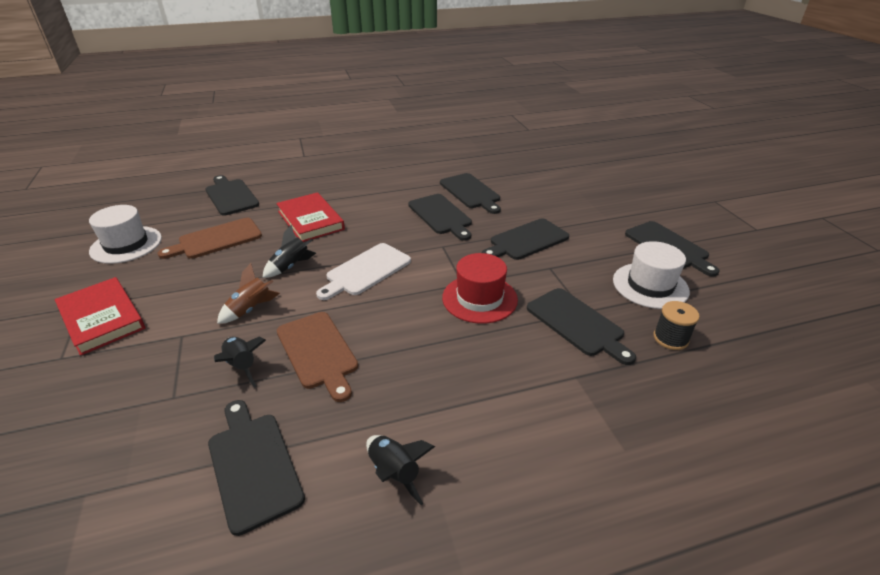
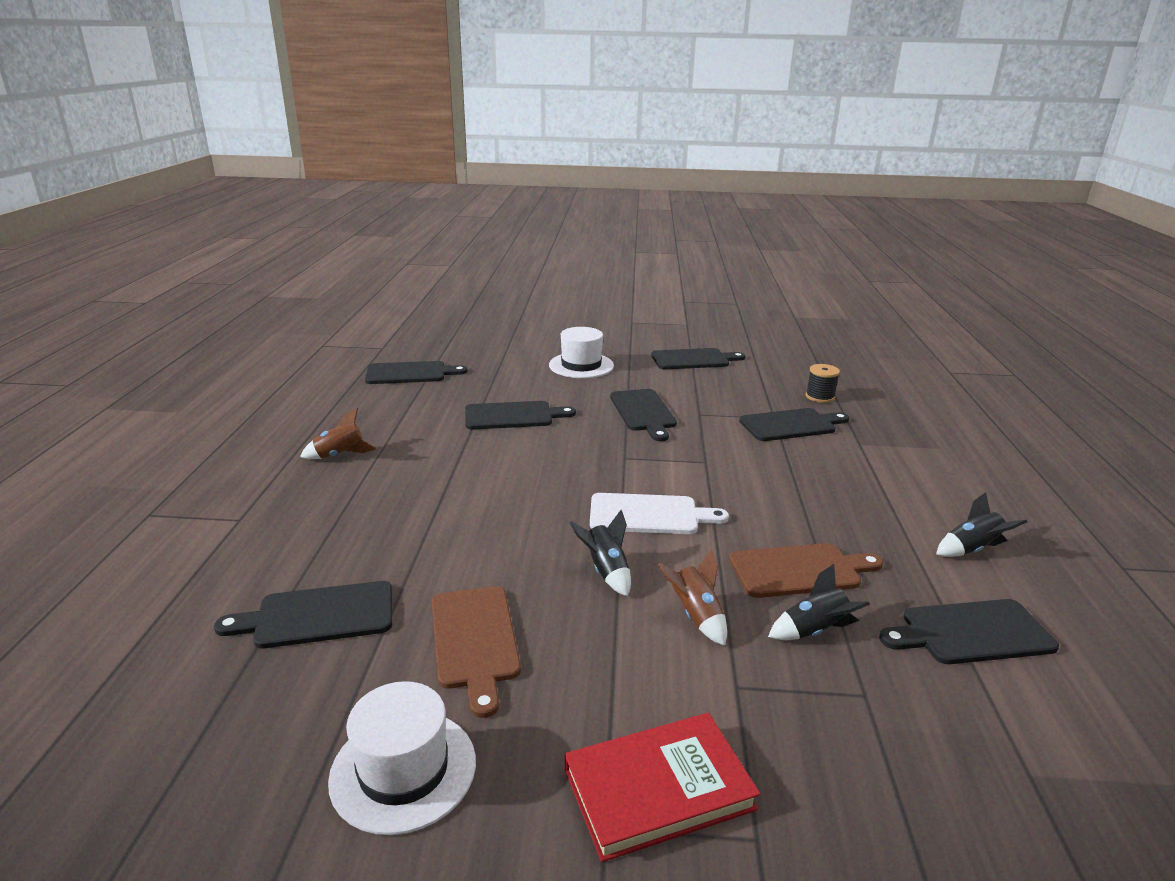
camera: 70 degrees left, 10 degrees down
red book [276,192,345,242] -> none
white cutting board [316,243,411,300] -> white cutting board turned 60 degrees counterclockwise [590,493,729,534]
black cutting board [408,194,472,241] -> black cutting board moved to [365,361,468,384]
red hat [442,253,518,324] -> none
white hat [613,241,690,309] -> white hat moved to [549,327,614,378]
none -> brown rocket [300,408,377,459]

